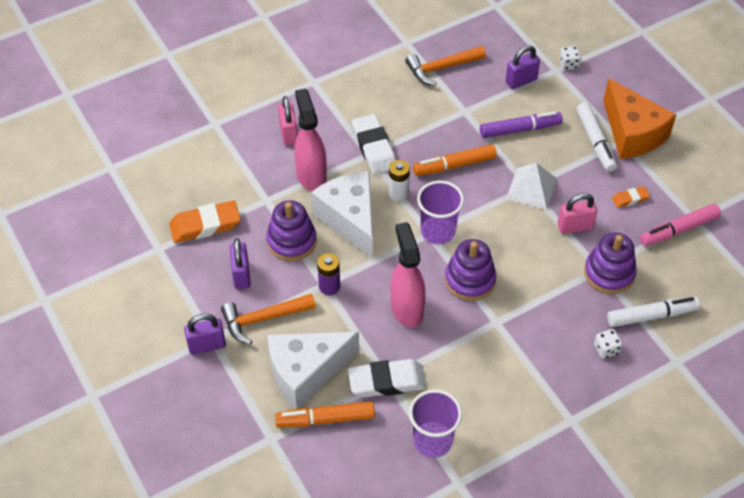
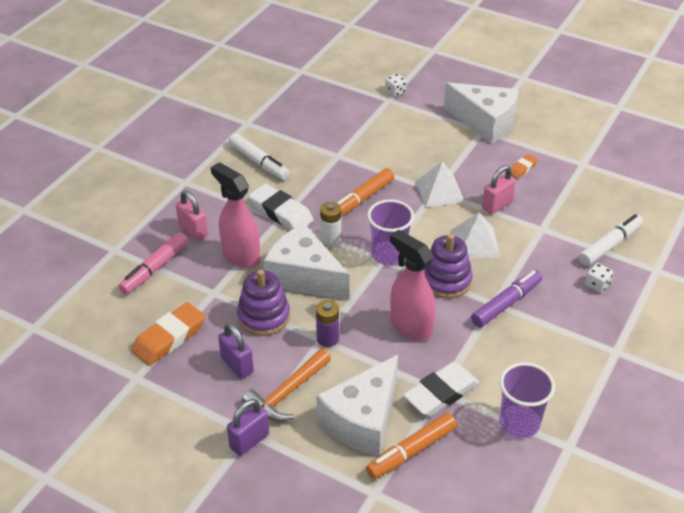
camera: 30 degrees left, 10 degrees down
orange hammer [405,46,486,86] -> none
purple marker [480,111,563,138] -> purple marker moved to [471,270,542,327]
purple padlock [505,45,540,89] -> none
white marker [576,102,617,172] -> white marker moved to [228,133,290,180]
purple stacking toy [584,232,637,294] -> none
orange cheese [603,78,676,159] -> white cheese [444,82,519,144]
pink marker [640,204,721,246] -> pink marker moved to [118,232,188,294]
none -> white pyramid [452,212,500,259]

